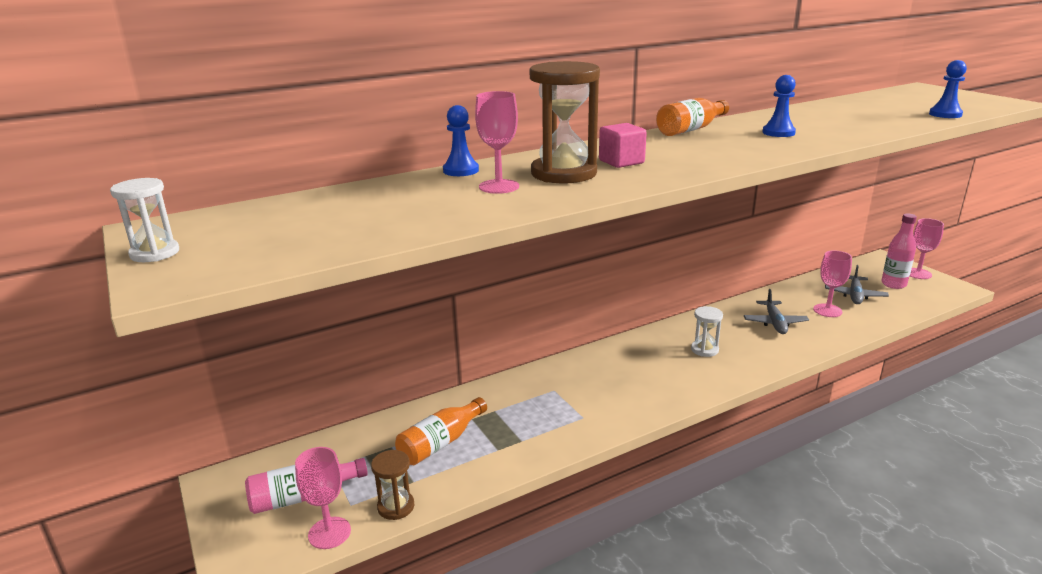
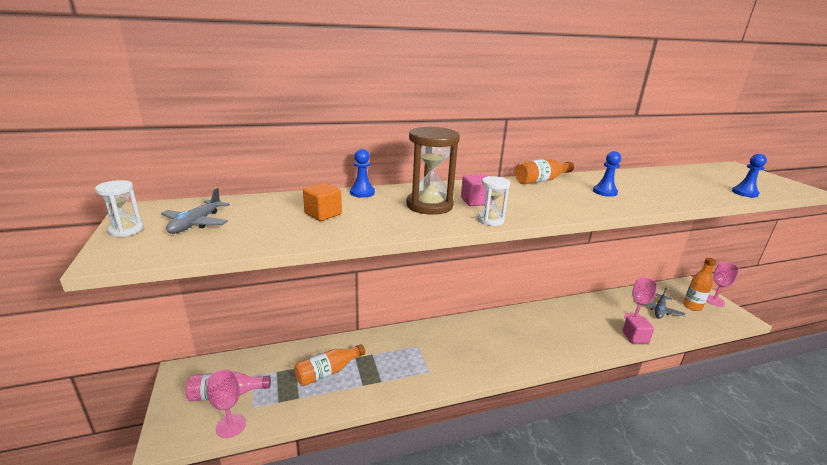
camera: 10 degrees right, 0 degrees up
brown hourglass [371,450,415,520] -> none
pink goblet [475,91,519,194] -> none
white hourglass [691,306,723,357] -> white hourglass moved to [478,176,510,226]
grey plane [744,289,809,334] -> grey plane moved to [161,188,230,234]
pink bottle [881,214,917,289] -> orange bottle [683,258,716,311]
none -> orange cube [303,183,342,221]
none -> pink cube [622,317,654,344]

